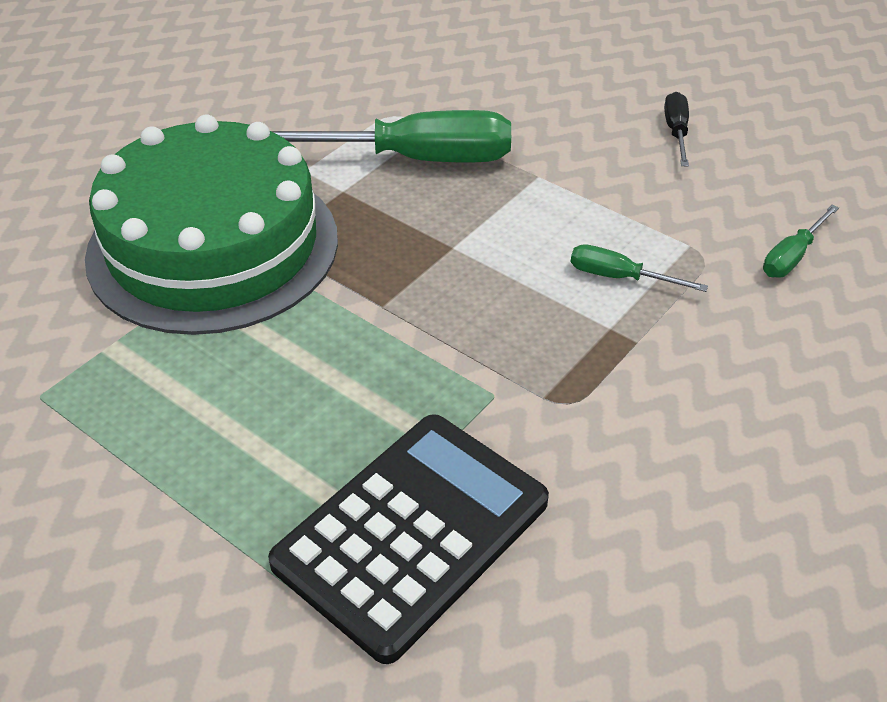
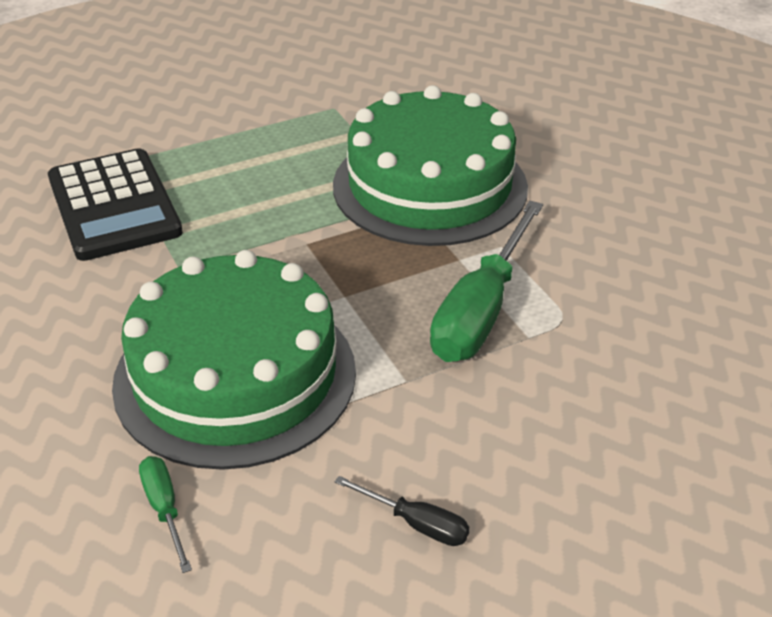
camera: 115 degrees right, 5 degrees down
green screwdriver [571,244,708,292] -> green cake [112,250,356,470]

